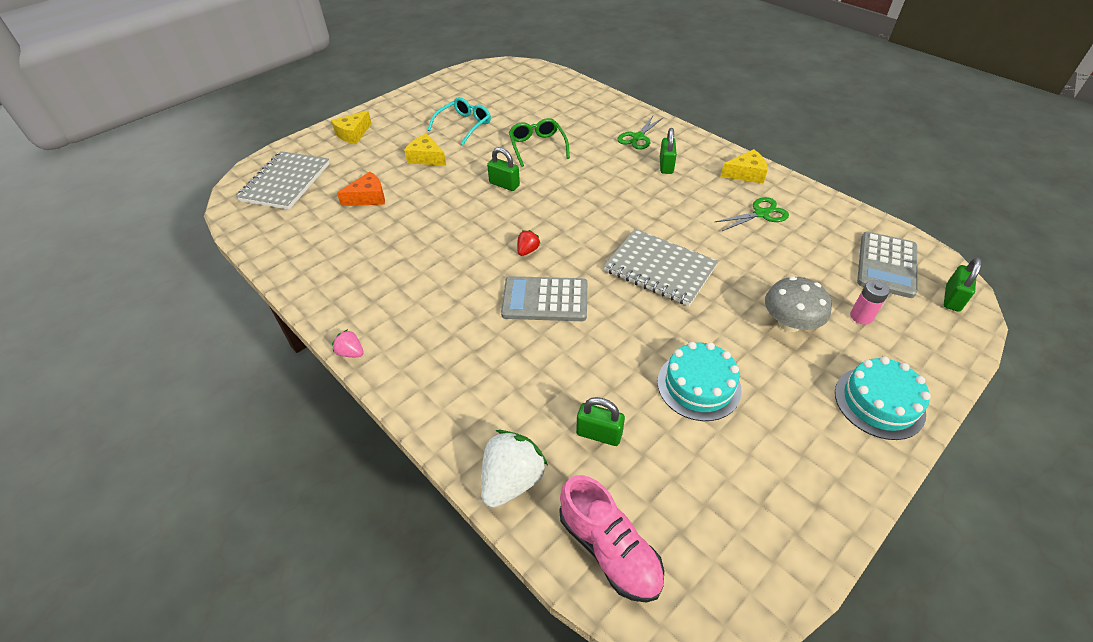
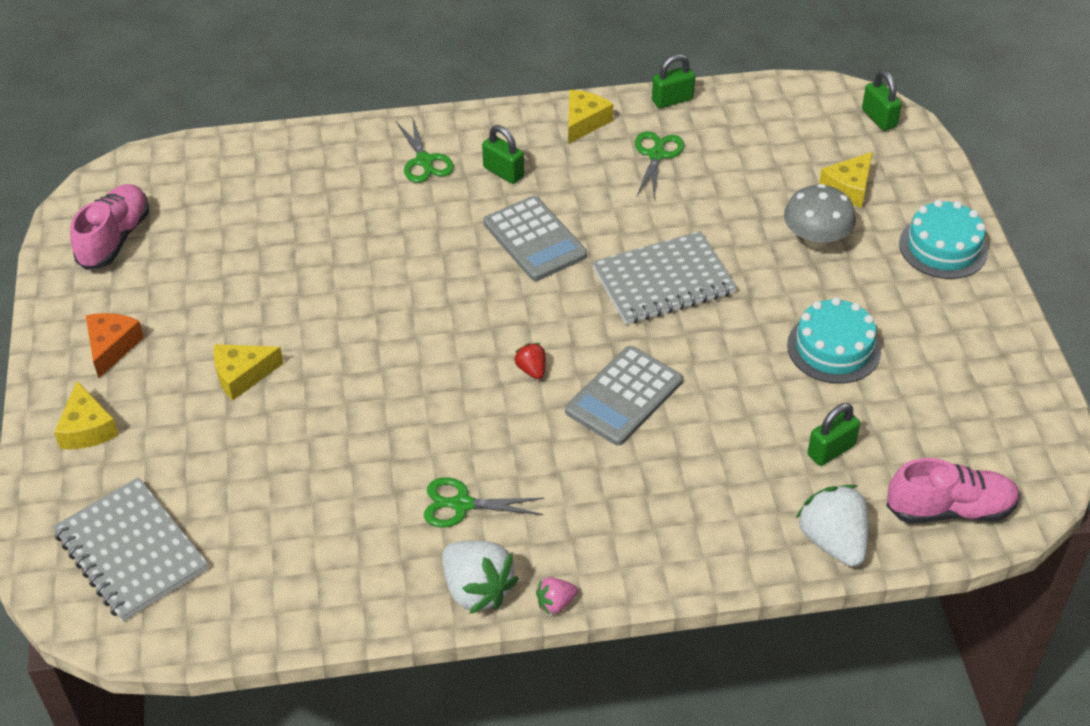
camera: 55 degrees left, 0 degrees up
orange cheese [337,172,385,206] -> orange cheese moved to [86,313,144,378]
turquoise glasses [428,97,491,145] -> none
green padlock [487,147,520,191] -> green padlock moved to [652,54,695,109]
green glasses [509,118,570,167] -> none
pink battery [850,280,890,325] -> yellow cheese [819,152,873,208]
grey calculator [857,231,917,298] -> grey calculator moved to [483,196,587,281]
none -> pink shoe [70,184,149,270]
none -> green scissors [424,477,544,528]
none -> white strawberry [442,540,519,614]

